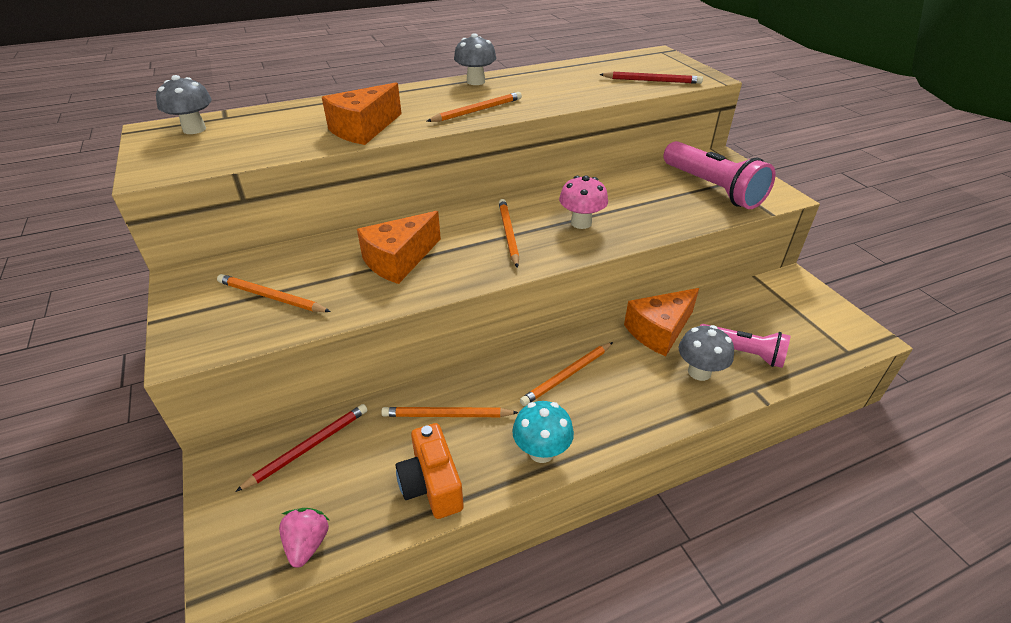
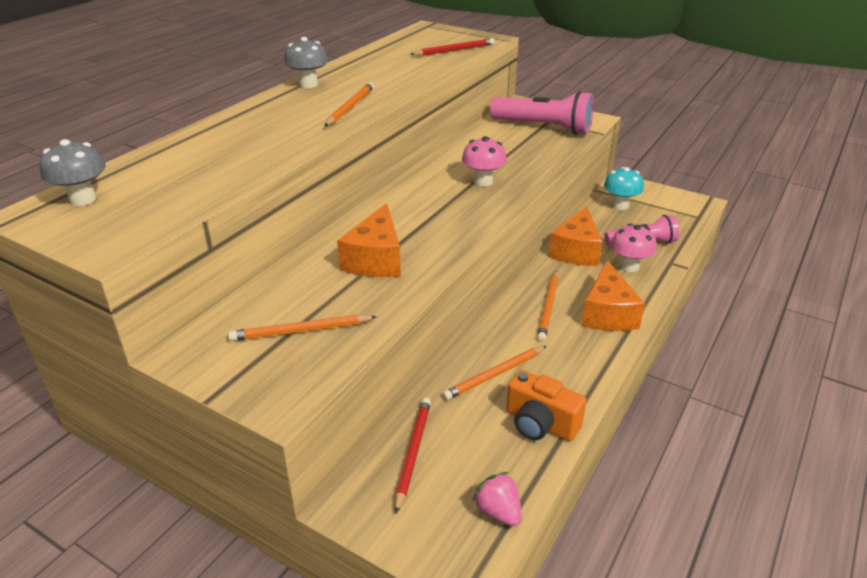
camera: 35 degrees left, 5 degrees down
orange cheese [322,82,402,145] -> orange cheese moved to [582,260,645,331]
orange pencil [499,199,519,268] -> none
turquoise mushroom [512,401,574,463] -> turquoise mushroom moved to [604,167,644,210]
grey mushroom [679,325,734,381] -> pink mushroom [611,223,656,272]

